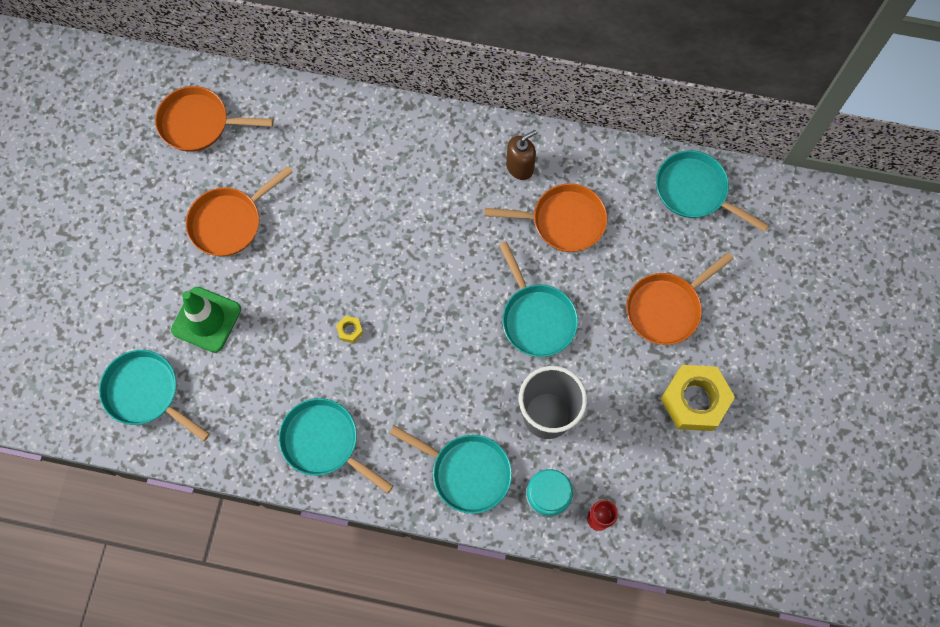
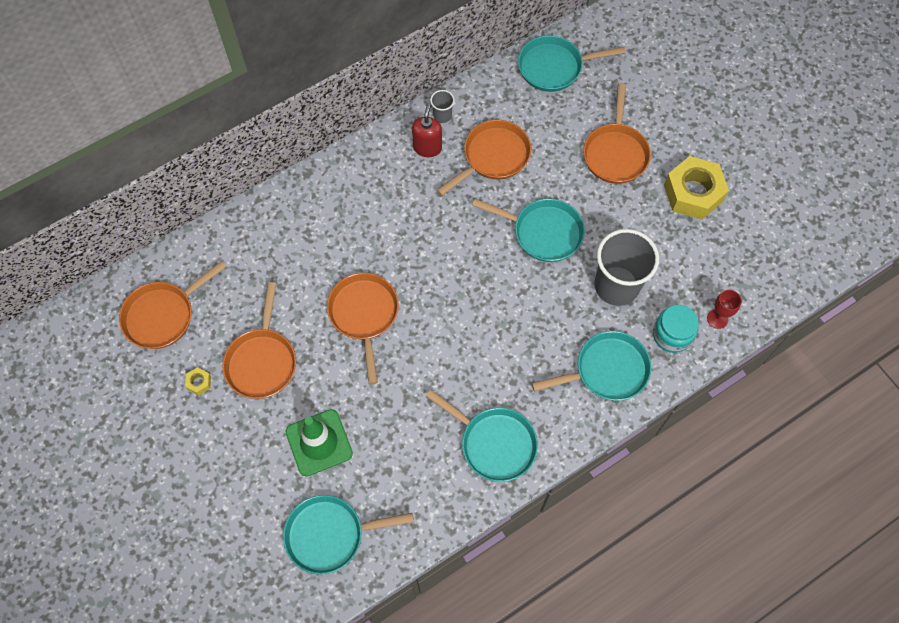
camera: 45 degrees left, 5 degrees down
turquoise pan [278,398,393,494] -> turquoise pan turned 135 degrees counterclockwise [426,390,538,482]
yellow nut [336,316,363,343] -> yellow nut moved to [185,367,211,395]
brown soap dispenser [506,130,537,180] -> red soap dispenser [412,103,442,157]
none -> orange pan [327,273,399,384]
none -> grey cup [430,90,455,123]

